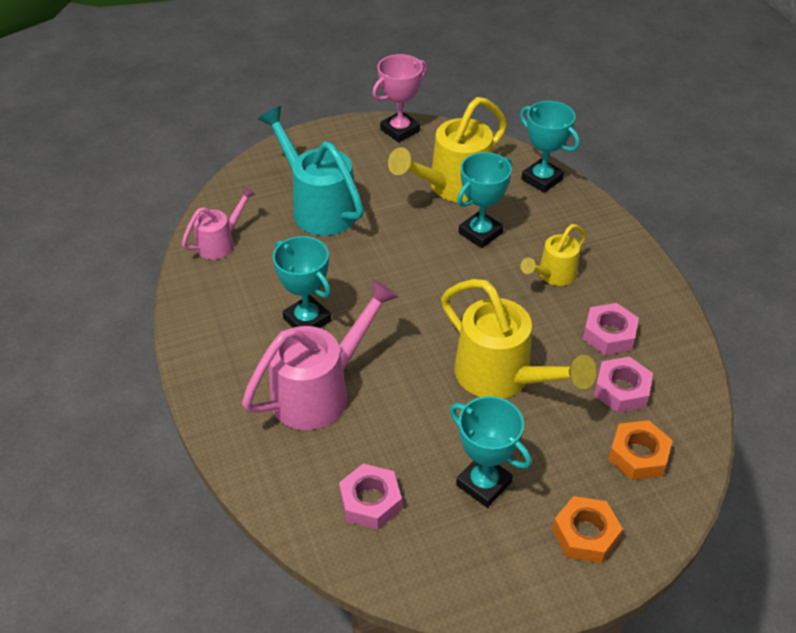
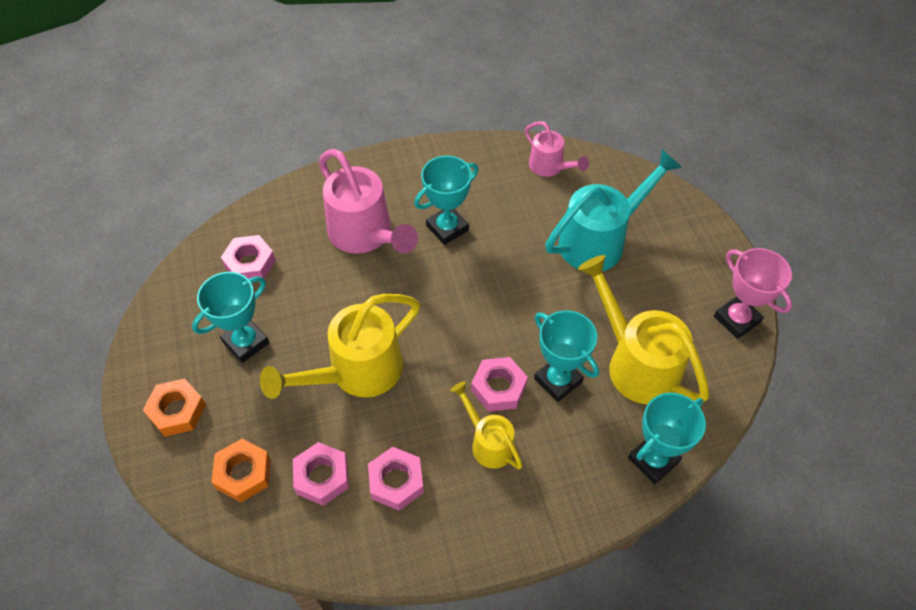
camera: 95 degrees right, 10 degrees up
none -> pink nut [471,357,528,412]

